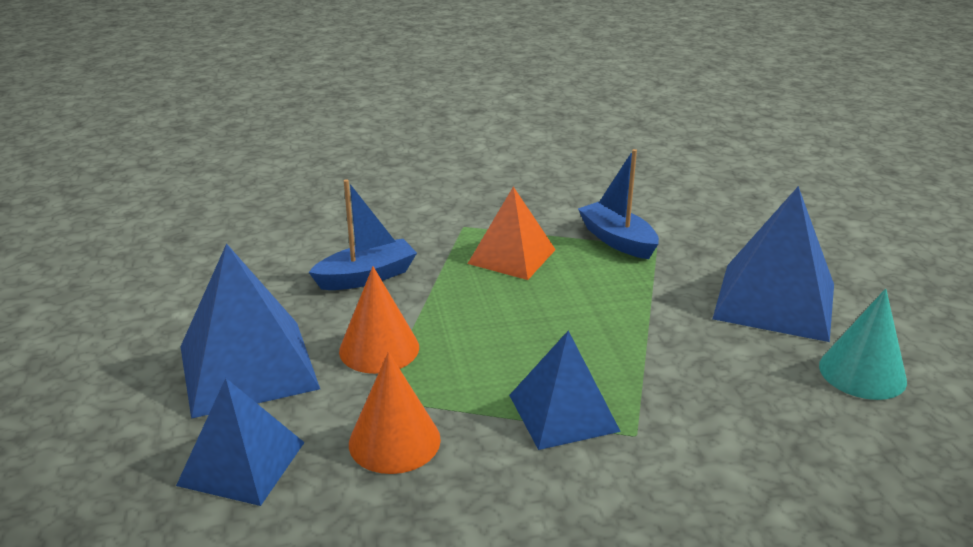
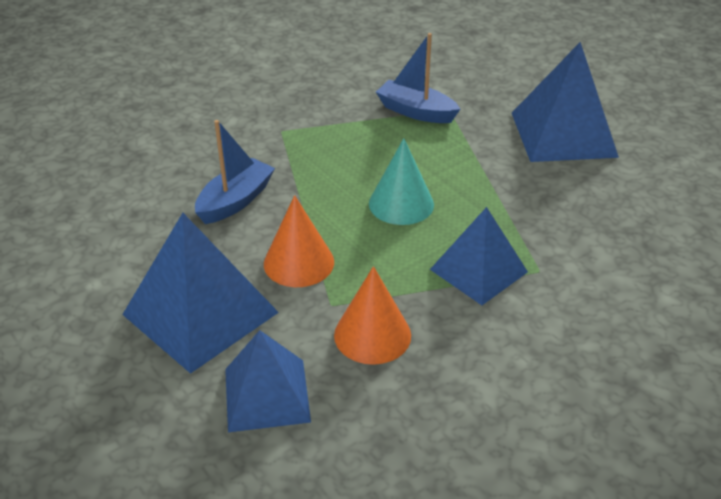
camera: 25 degrees left, 10 degrees up
orange pyramid [467,186,556,280] -> none
turquoise cone [819,289,907,400] -> turquoise cone moved to [369,138,434,225]

